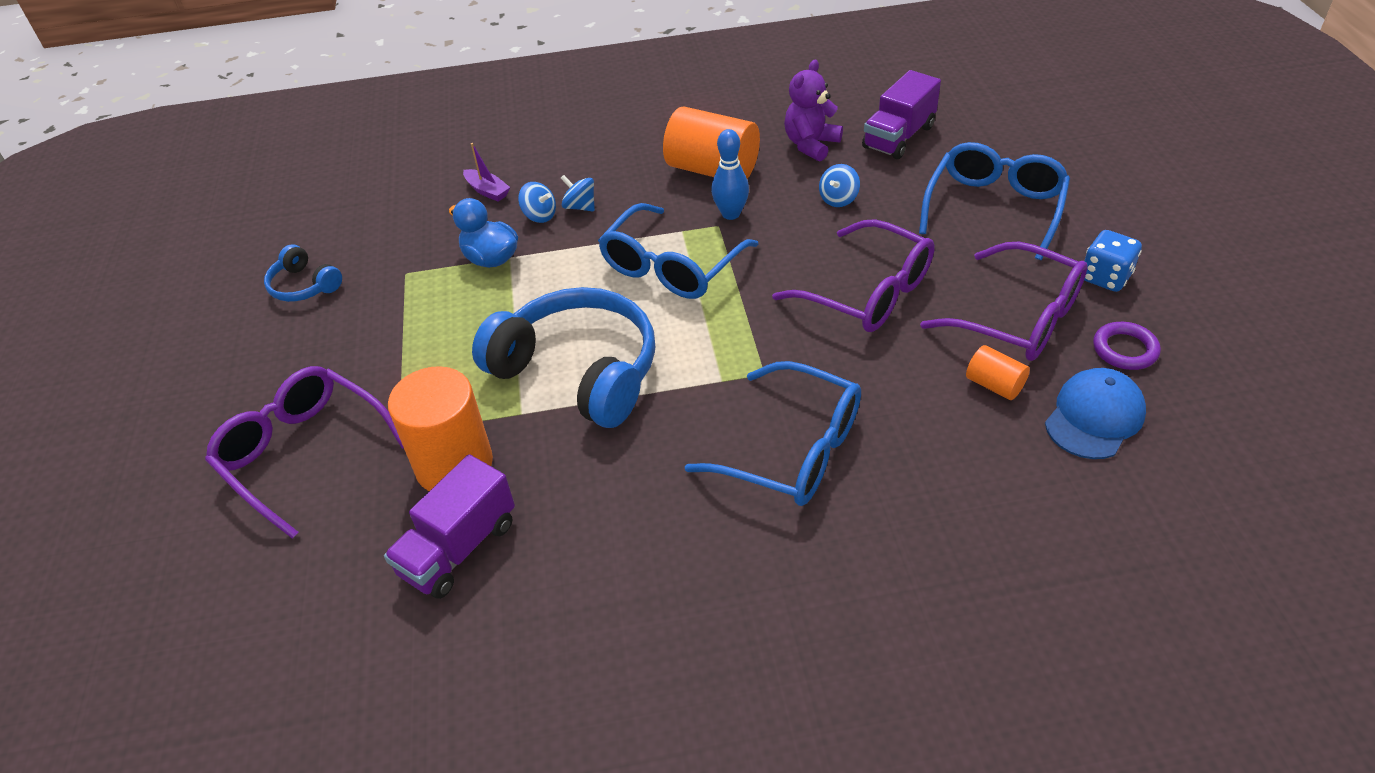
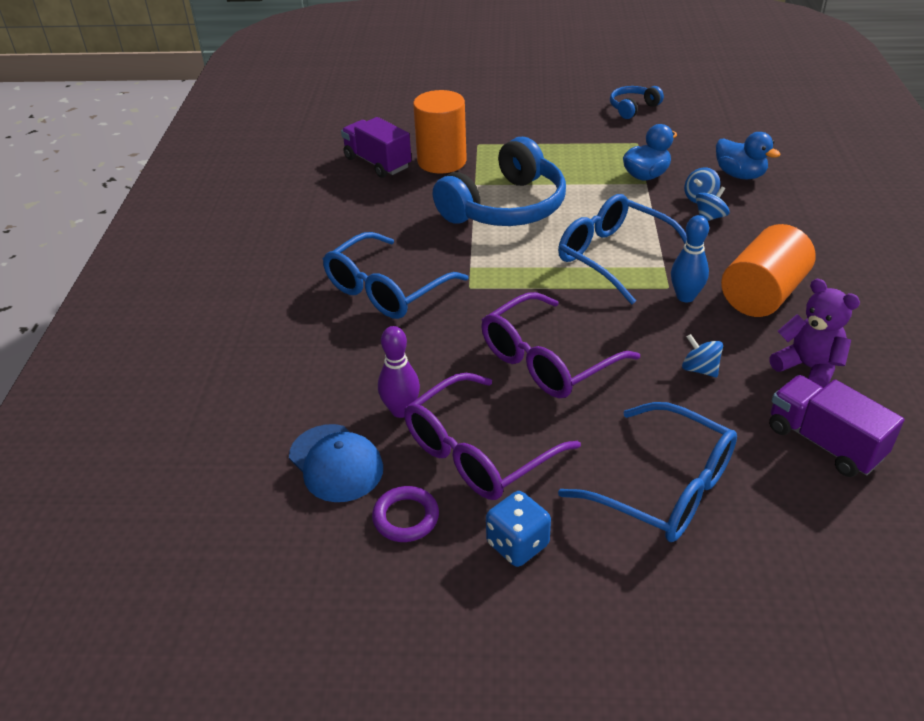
camera: 100 degrees right, 5 degrees down
purple glasses [205,366,404,539] -> none
purple boat [463,143,510,201] -> blue duck [716,132,780,179]
orange cylinder [966,345,1030,400] -> purple bowling pin [378,326,420,418]

